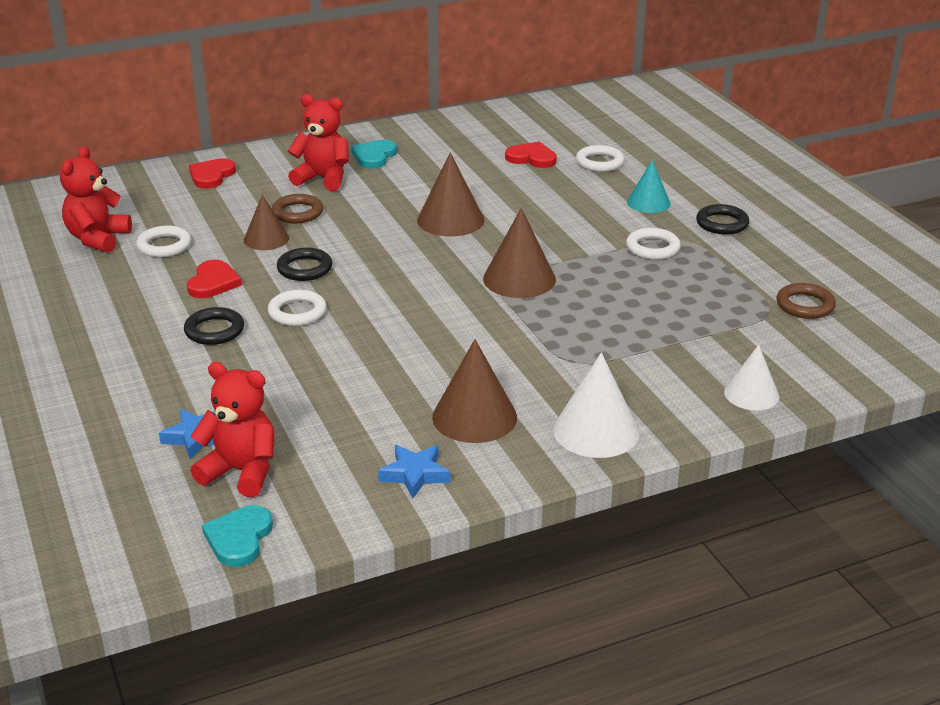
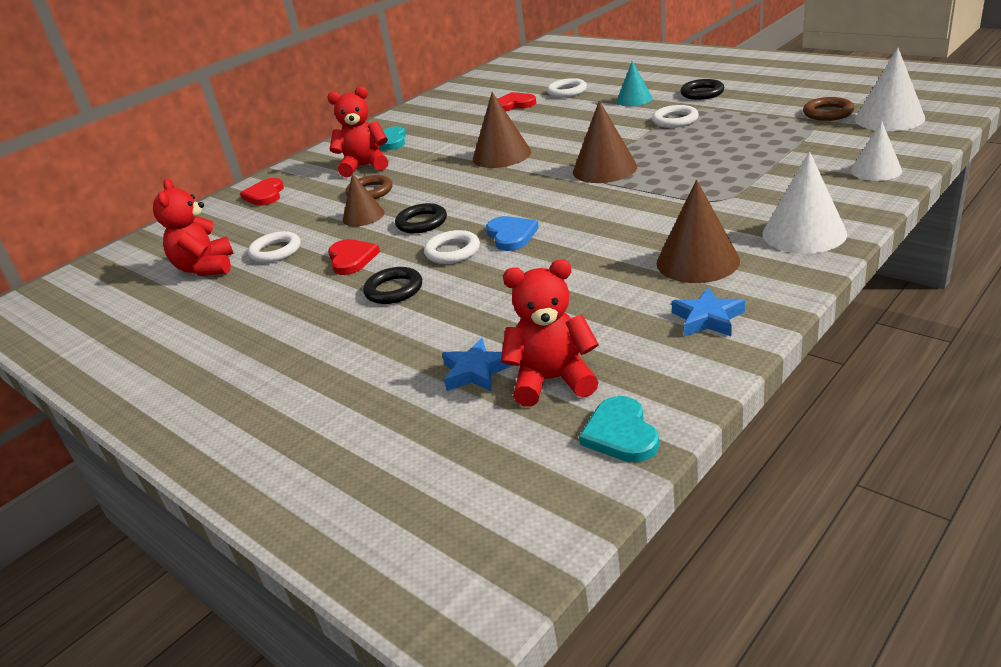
camera: 20 degrees left, 0 degrees up
none -> blue heart [486,216,539,251]
none -> white cone [855,48,925,131]

